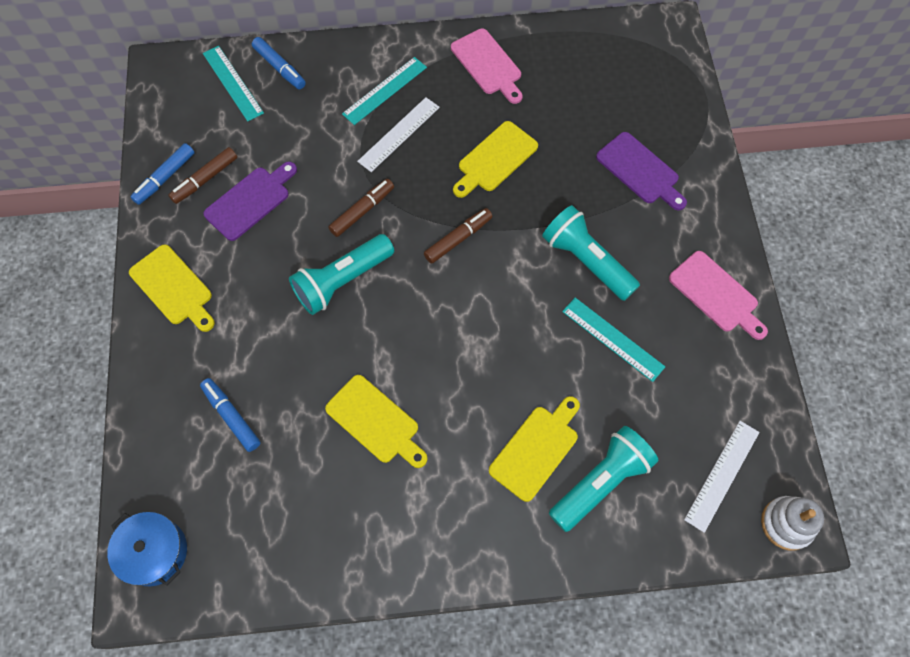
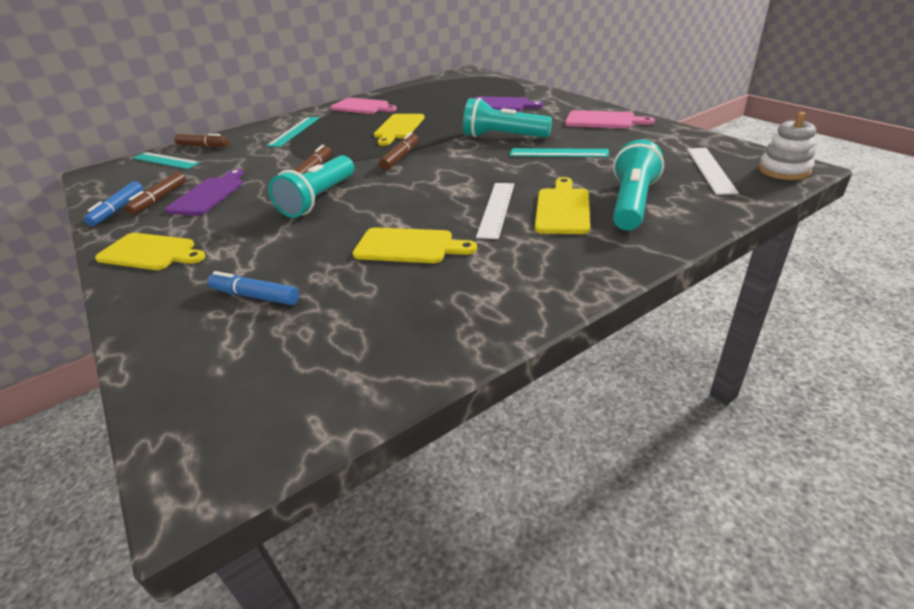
camera: 25 degrees left, 30 degrees down
blue pot [107,512,187,587] -> none
blue marker [252,37,306,89] -> brown marker [174,134,229,147]
white ruler [357,97,440,172] -> white ruler moved to [476,183,514,239]

